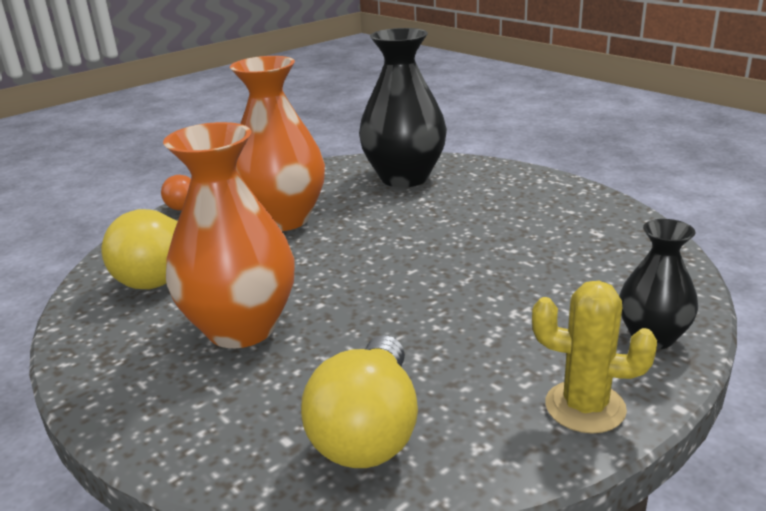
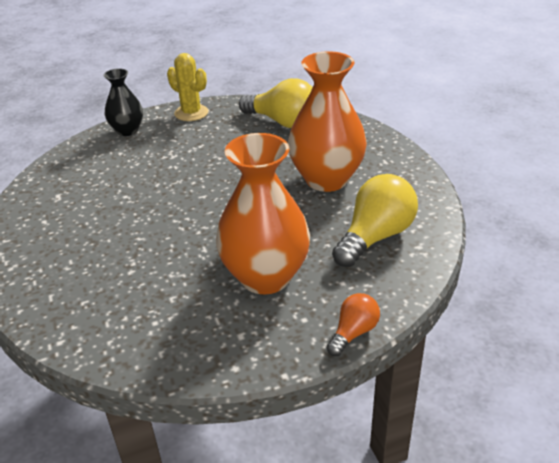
camera: 160 degrees left, 10 degrees up
yellow light bulb [301,335,418,468] -> yellow light bulb turned 90 degrees clockwise [239,78,313,128]
black vase [359,28,447,188] -> none

